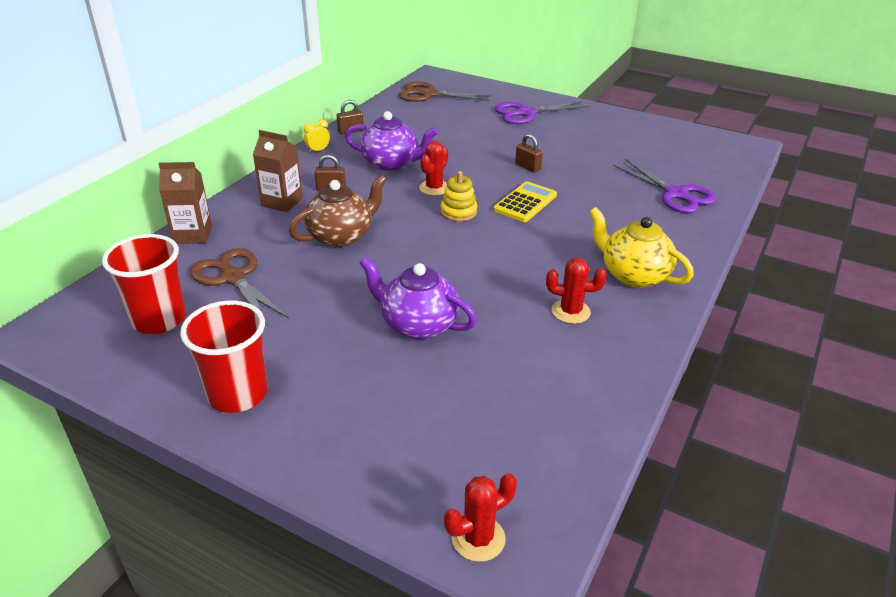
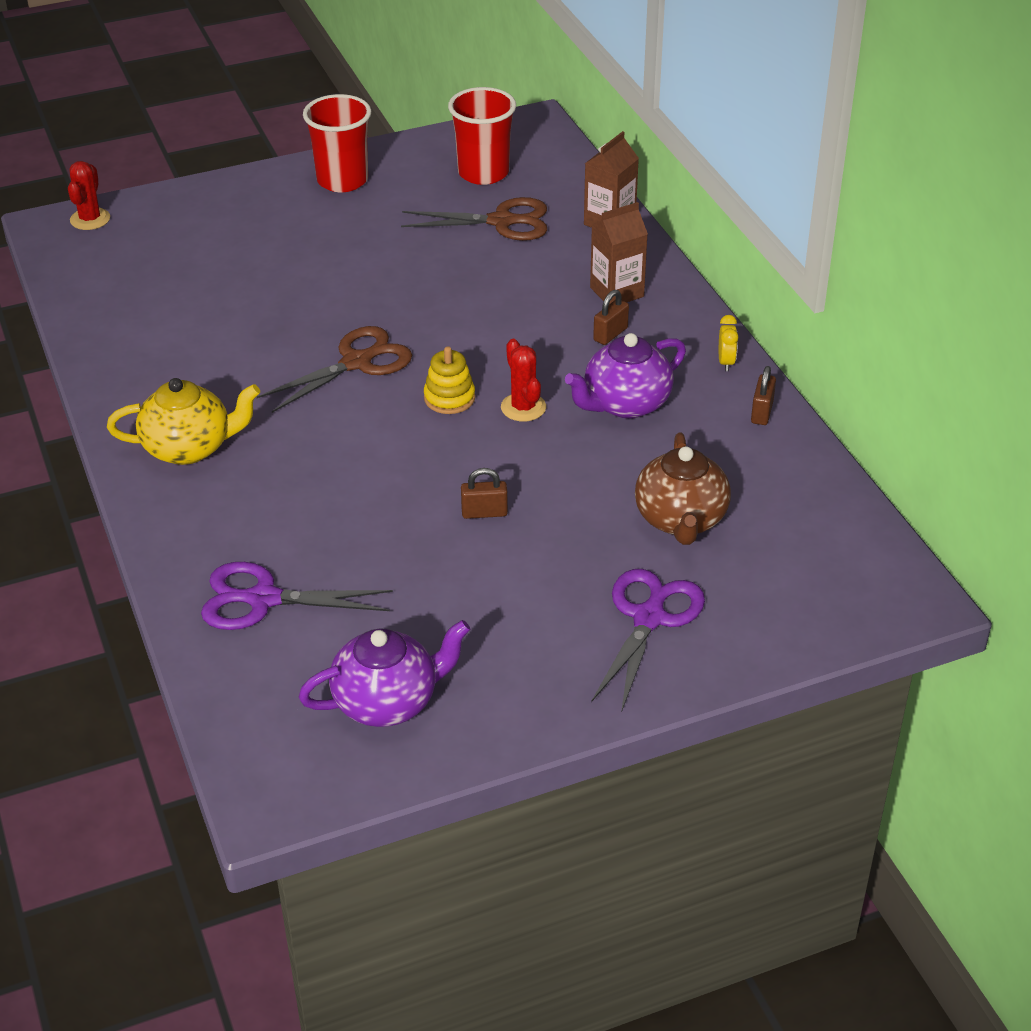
camera: 130 degrees right, 5 degrees up
brown teapot [289,175,387,247] -> brown teapot moved to [635,432,731,545]
purple teapot [359,257,477,340] -> purple teapot moved to [299,620,471,727]
brown scissors [399,81,492,102] -> brown scissors moved to [257,326,412,413]
yellow calculator [494,181,557,222] -> none
red cactus [546,258,607,324] -> none

